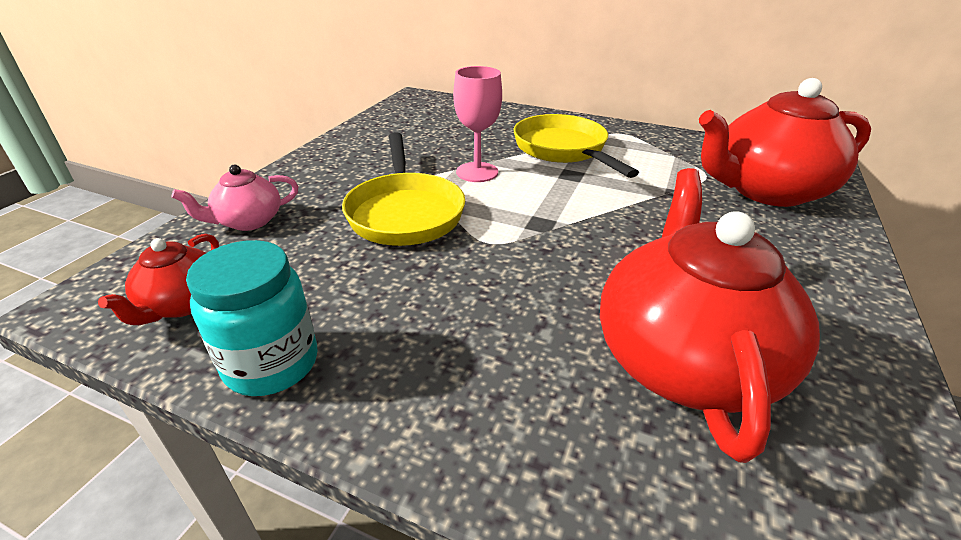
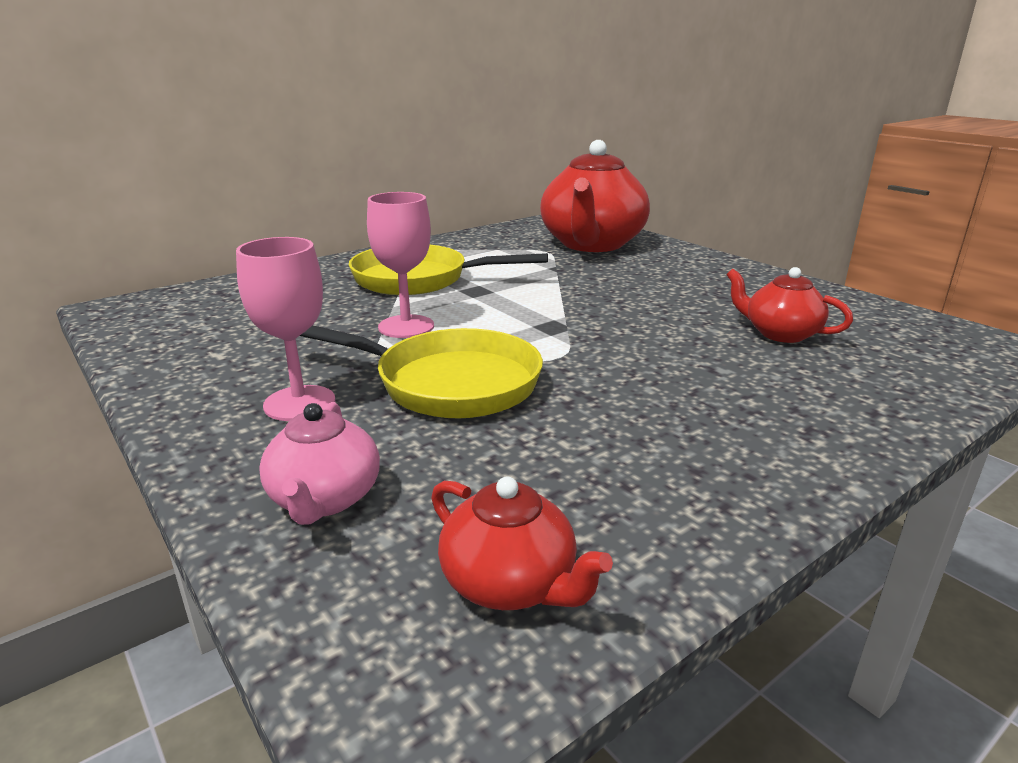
camera: 60 degrees left, 10 degrees down
turquoise jar [186,240,317,396] -> none
red teapot [600,168,820,463] -> red teapot [726,267,853,343], size x0.49
none -> pink goblet [236,237,335,421]

